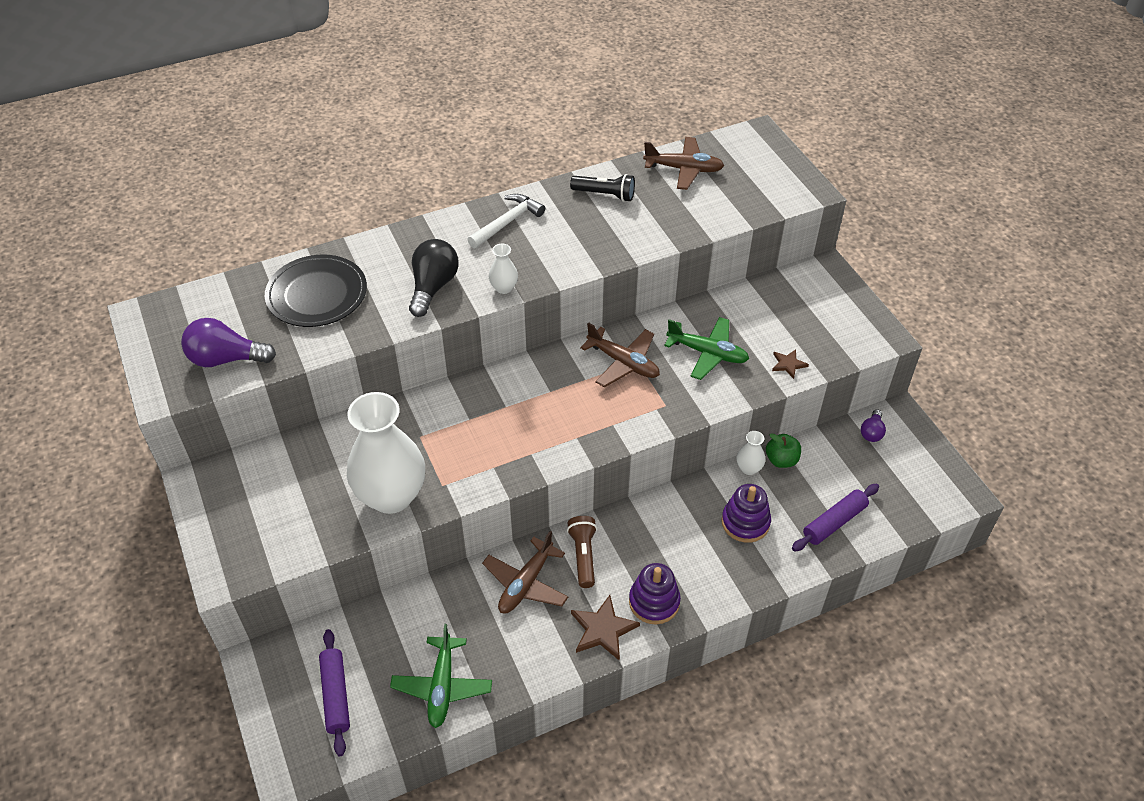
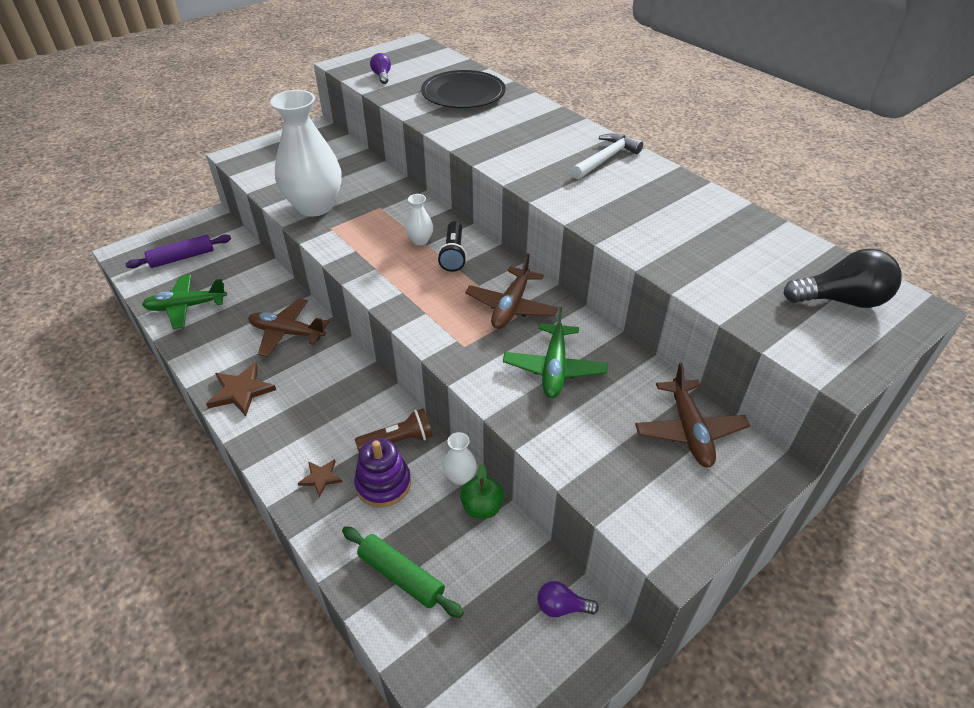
camera: 75 degrees right, 5 degrees down
purple light bulb [181,318,276,367] -> purple light bulb [370,53,391,84], size x0.55
black light bulb [409,239,459,317] -> black light bulb moved to [783,249,902,308]
white hammer [467,194,545,249] -> white hammer turned 75 degrees counterclockwise [571,133,643,179]
white vase [489,244,518,294] -> white vase moved to [405,194,433,245]
brown flashlight [567,516,597,588] -> brown flashlight moved to [355,408,433,451]
black flashlight [570,174,635,202] -> black flashlight moved to [437,221,467,272]
purple stacking toy [629,563,681,624] -> none
brown plane [643,137,724,190] -> brown plane moved to [635,363,750,467]
brown star [772,349,809,379] -> brown star moved to [298,459,342,497]
purple rolling pin [792,484,879,552] -> green rolling pin [342,526,464,618]

